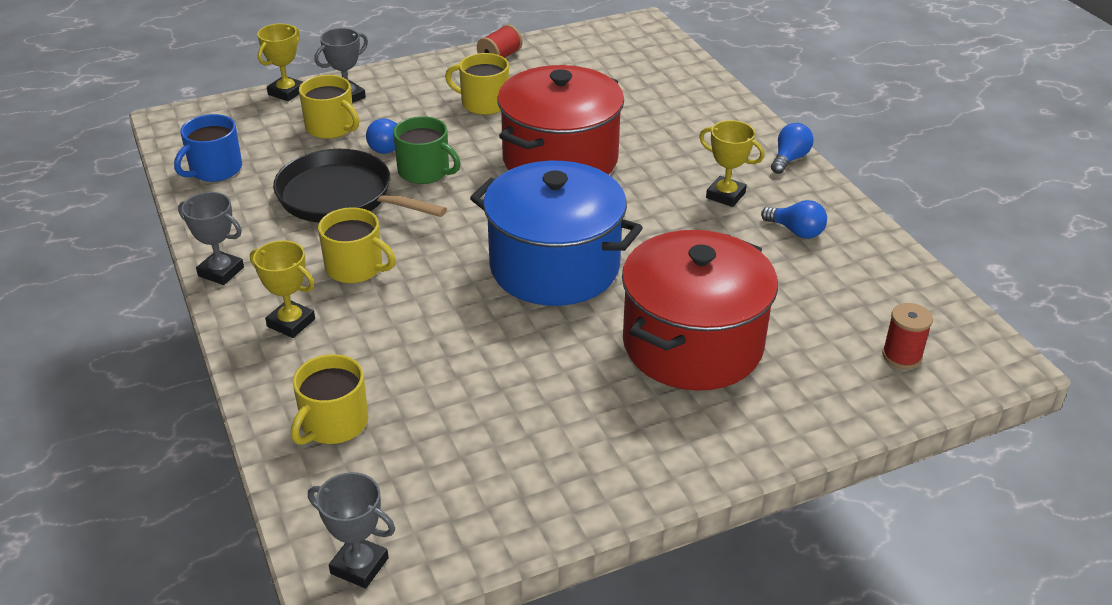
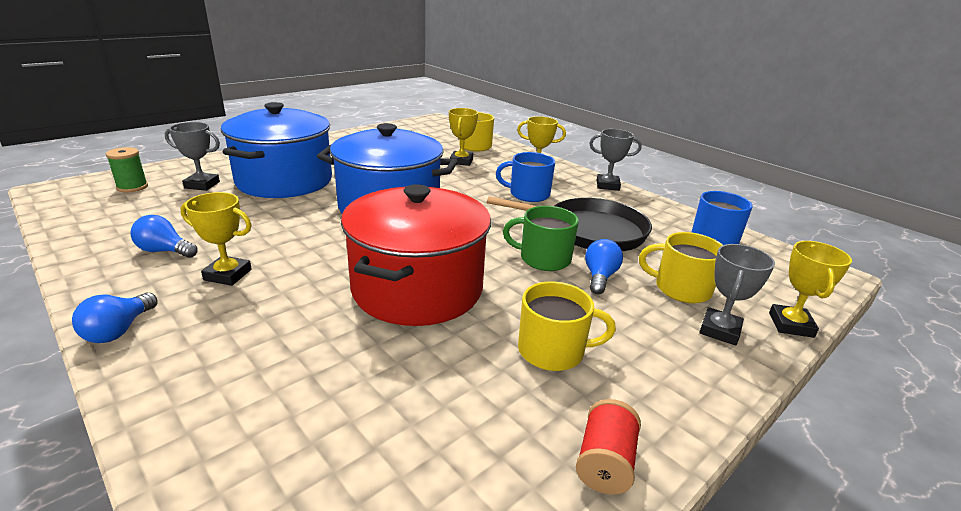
camera: 160 degrees right, 10 degrees down
grey trophy [308,472,395,589] -> grey trophy moved to [165,122,220,191]
yellow mug [318,207,396,283] -> blue mug [496,152,555,202]
red pot [622,230,778,391] -> blue pot [221,102,332,198]
red spool [882,303,933,369] -> green spool [106,147,148,192]
none -> yellow trophy [449,108,478,166]

